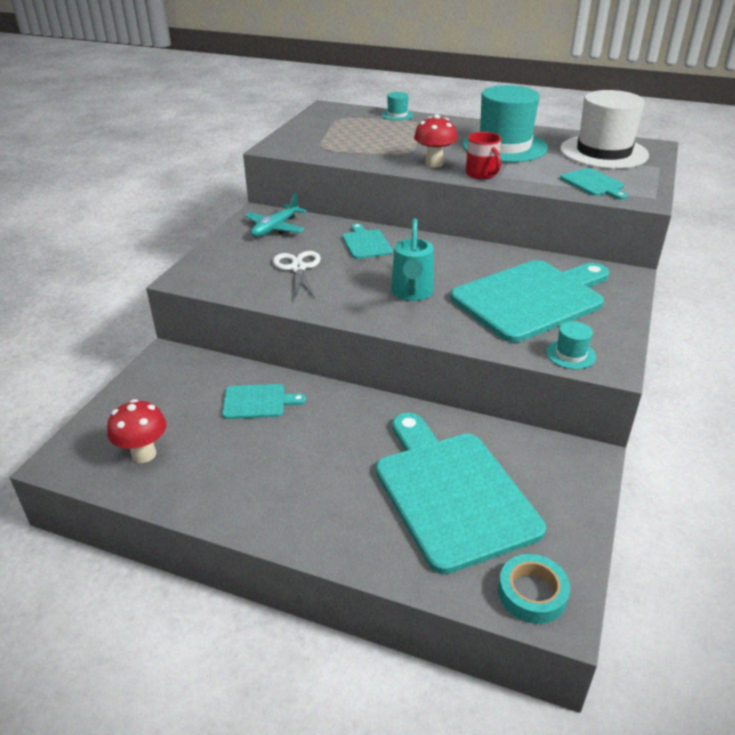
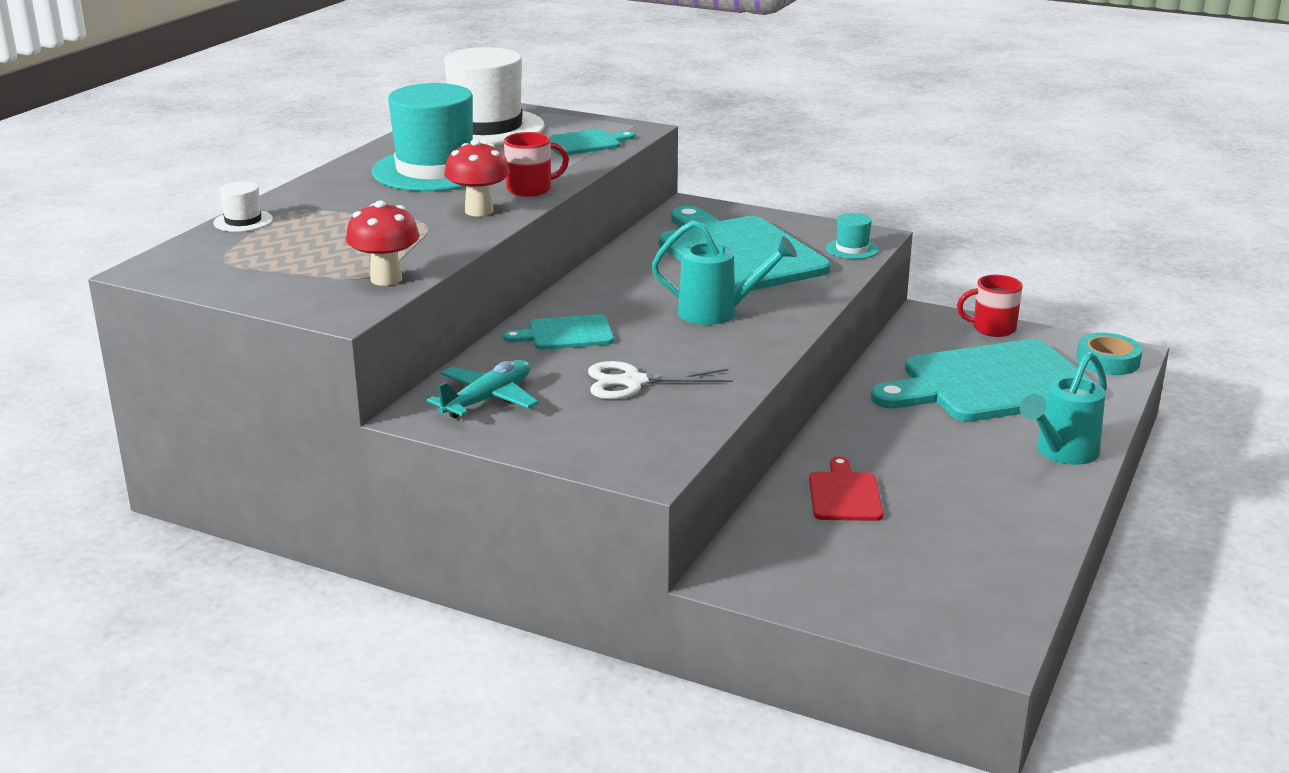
camera: 85 degrees left, 10 degrees down
red mushroom [107,399,167,463] -> red mushroom moved to [346,200,419,286]
turquoise cutting board [222,384,306,419] -> red cutting board [809,457,883,521]
turquoise plane [245,193,307,237] -> turquoise plane turned 90 degrees counterclockwise [427,360,538,418]
turquoise hat [382,92,414,121] -> white hat [213,181,273,232]
none -> red mug [957,275,1023,337]
none -> turquoise watering can [1020,352,1107,465]

